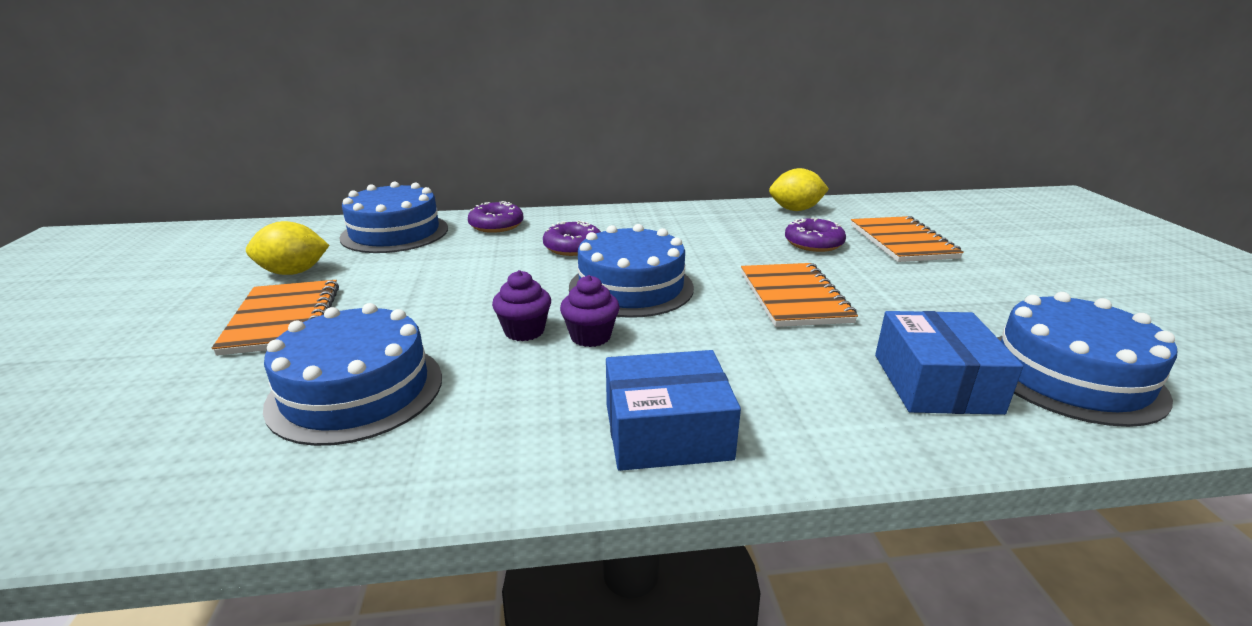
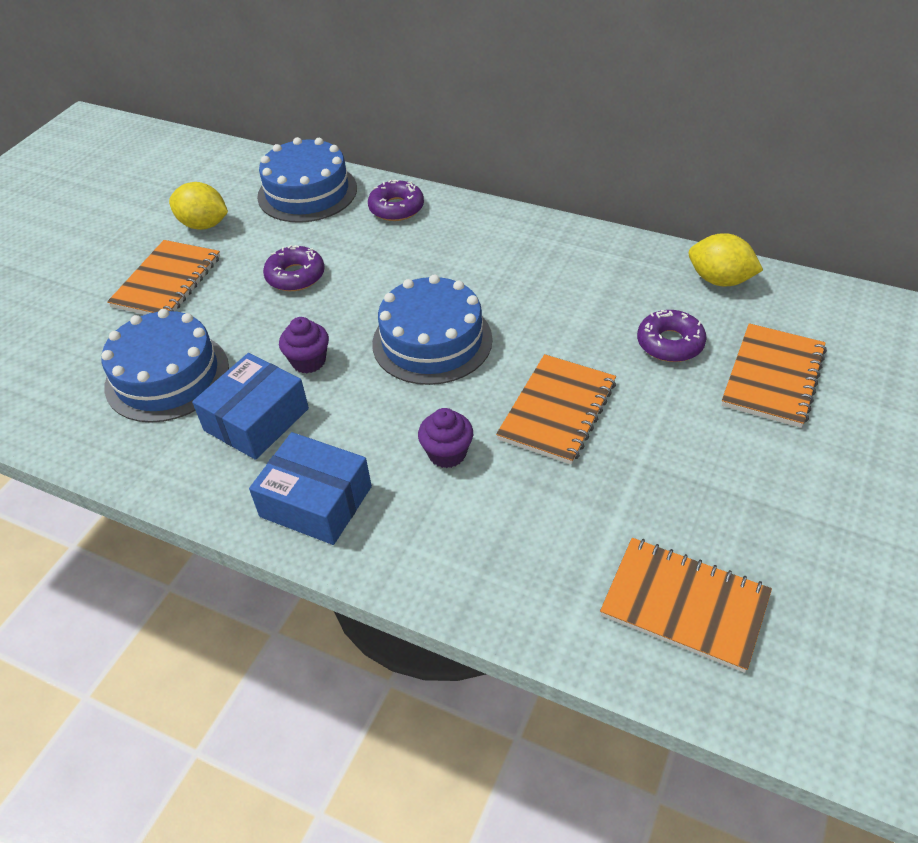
camera: 35 degrees right, 20 degrees up
purple donut [543,220,601,256] -> purple donut moved to [263,245,325,291]
purple cupcake [560,275,620,347] -> purple cupcake moved to [418,408,473,468]
blue box [875,311,1023,415] -> blue box moved to [192,353,309,460]
blue cake [997,292,1177,427] -> orange notebook [600,538,772,673]

